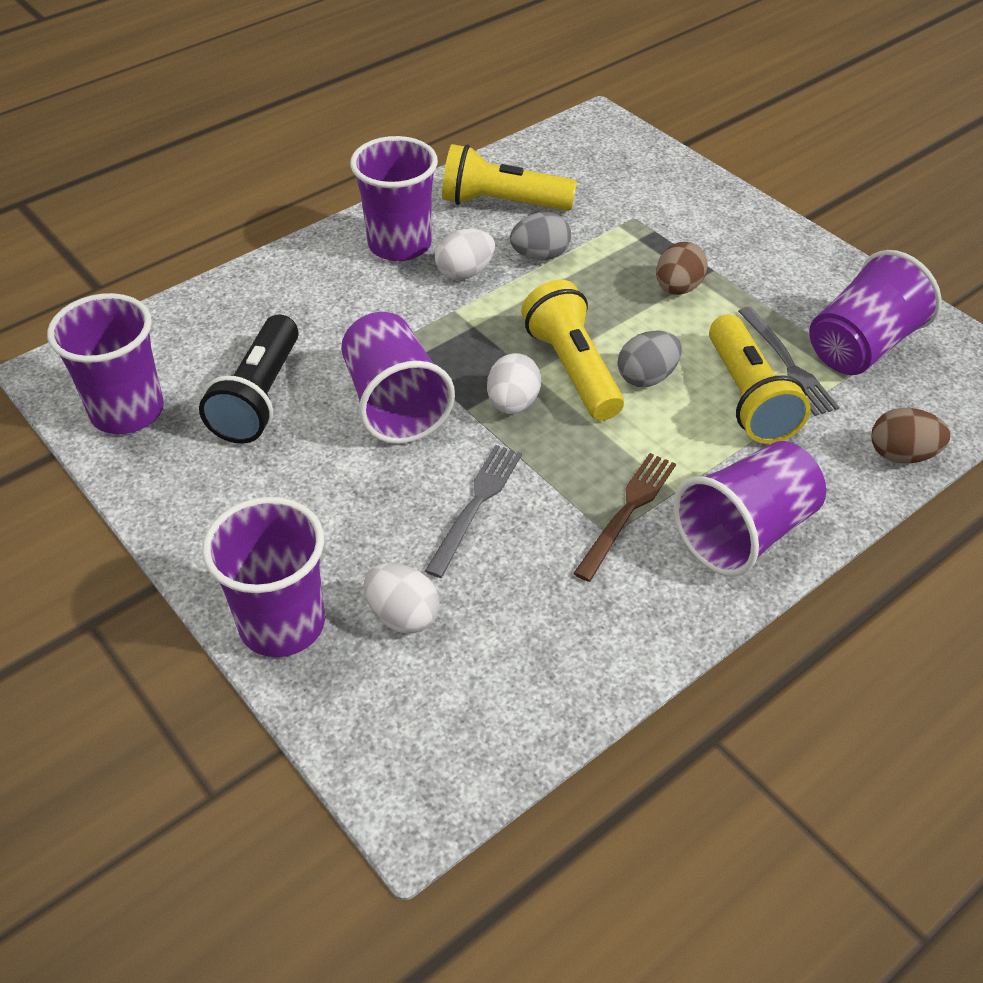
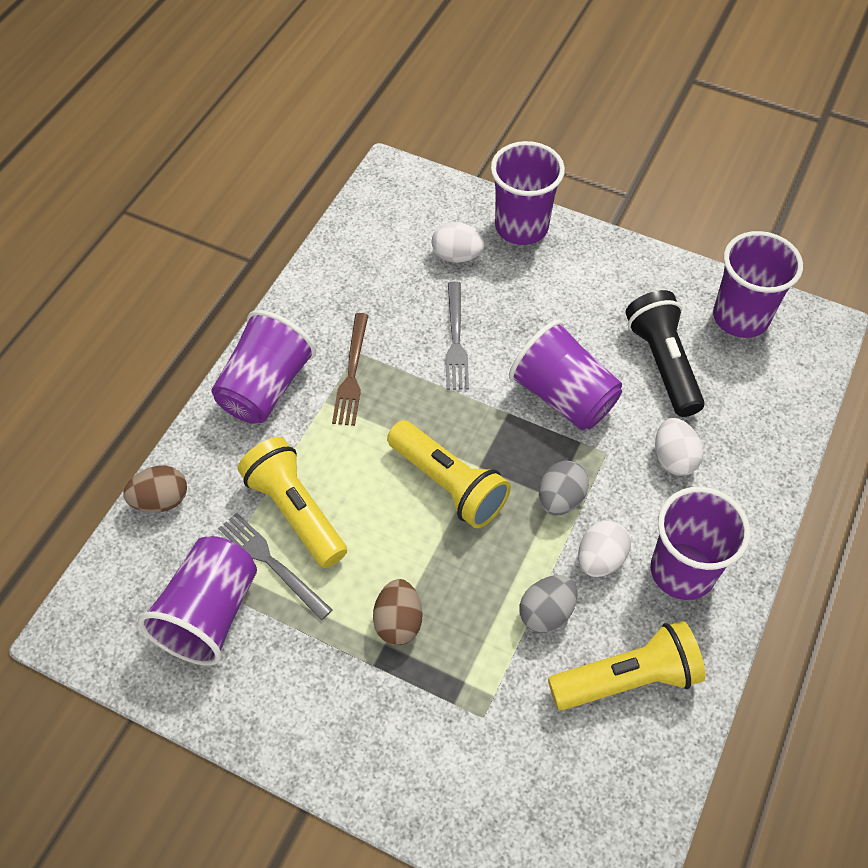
camera: 155 degrees right, 10 degrees up
white egg [487,353,541,414] -> white egg moved to [655,418,703,476]
grey egg [618,330,682,387] -> grey egg moved to [539,461,589,515]

